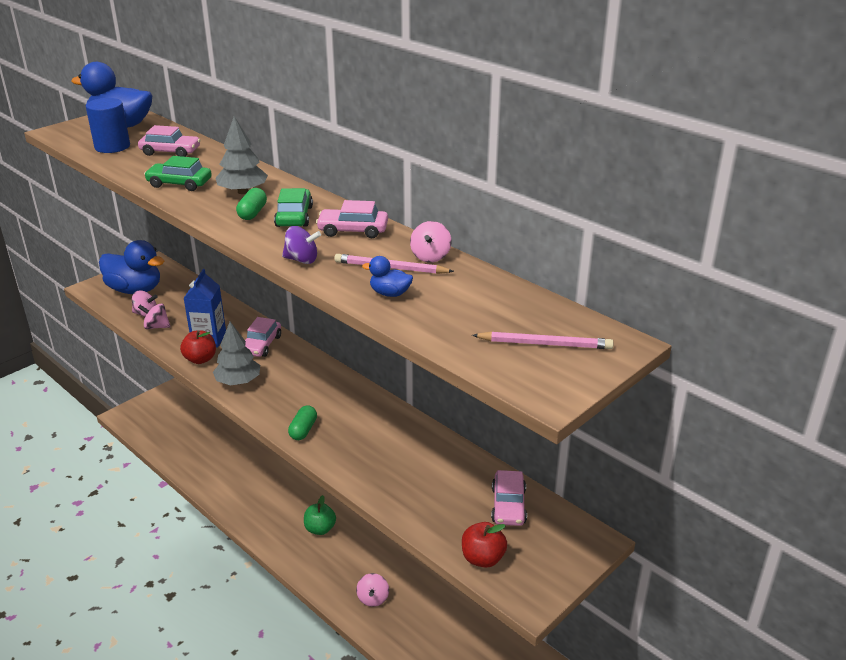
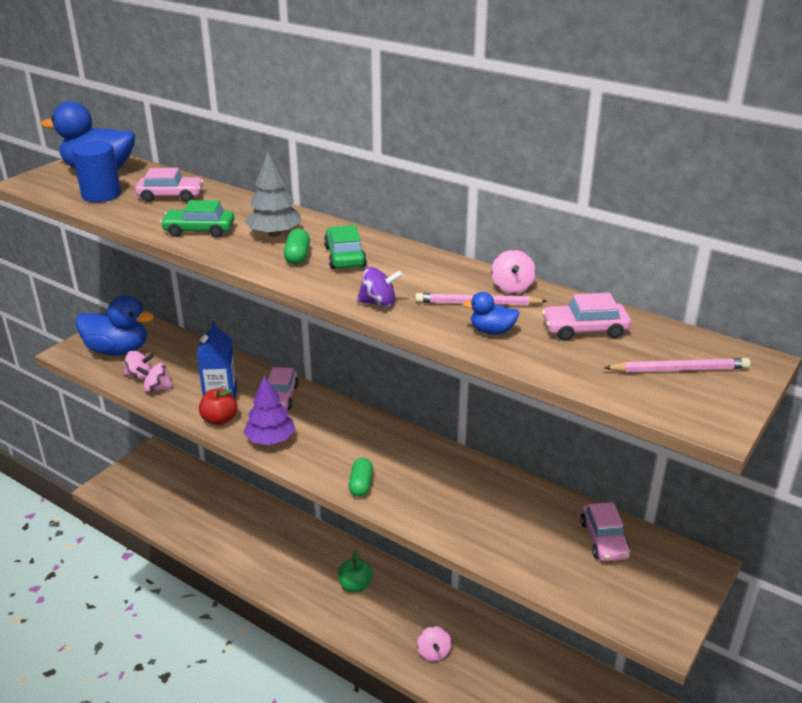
camera: 10 degrees left, 0 degrees up
grey tree [213,322,260,385] -> purple tree [243,376,295,445]
pink car [316,200,388,238] -> pink car moved to [542,293,631,341]
red apple [462,522,507,568] -> none

